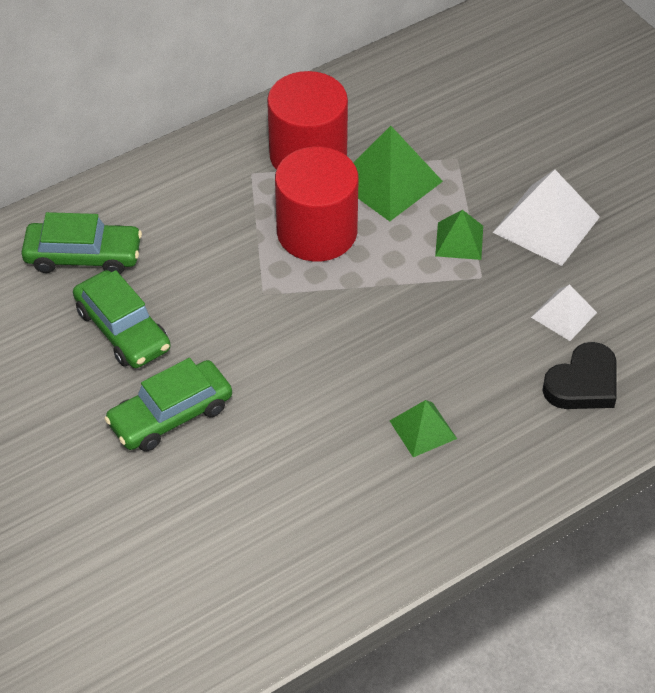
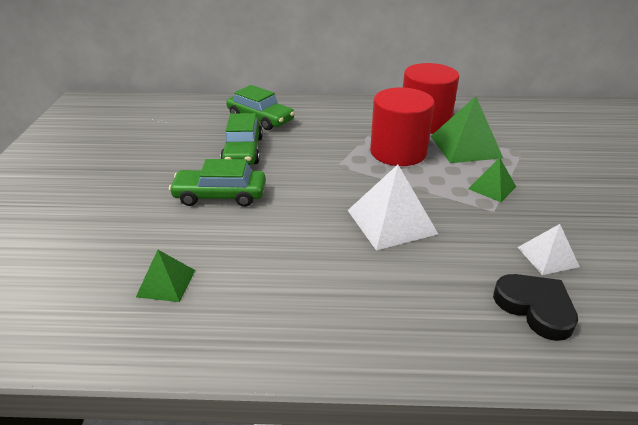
camera: 35 degrees right, 15 degrees down
green pyramid [390,400,457,457] -> green pyramid moved to [136,250,195,302]
white pyramid [493,170,600,266] -> white pyramid moved to [348,165,438,250]
black heart [542,342,617,409] -> black heart turned 120 degrees counterclockwise [493,274,578,341]

